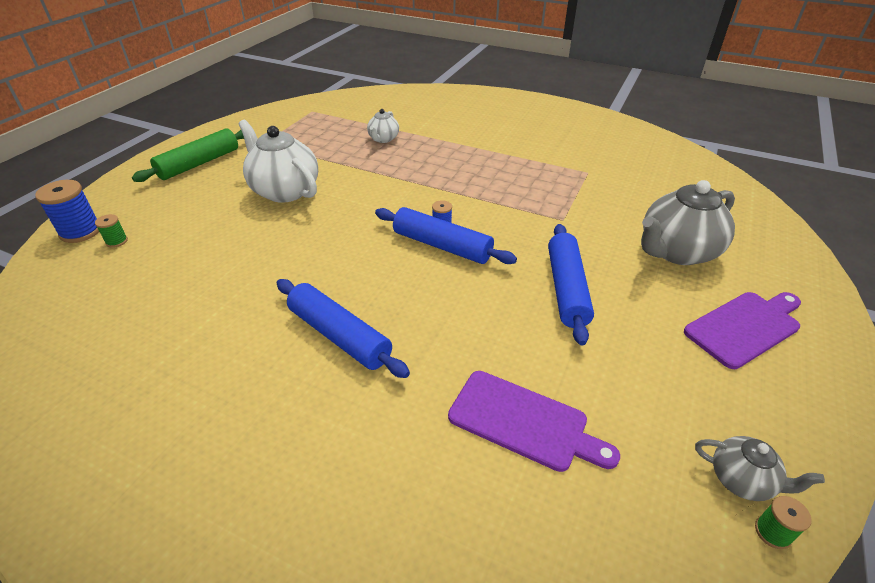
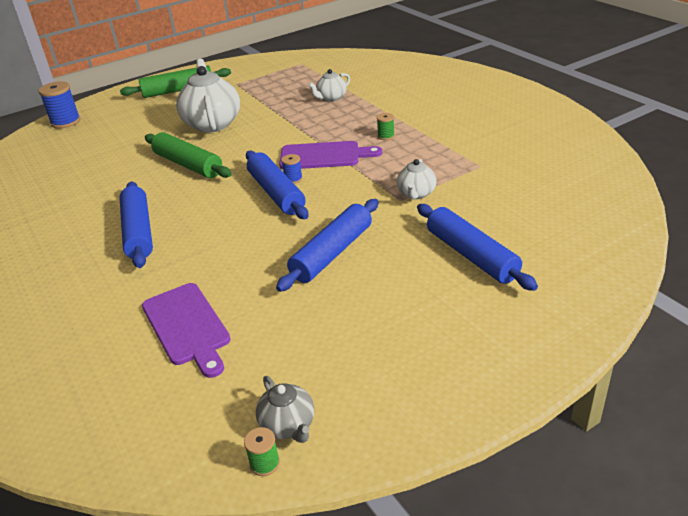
camera: 35 degrees right, 5 degrees down
green spool [95,214,128,248] -> green spool moved to [377,113,395,140]
grey teapot [641,180,735,265] -> blue rolling pin [417,204,538,291]
purple cutting board [684,292,801,369] -> purple cutting board moved to [279,141,382,169]
none -> green rolling pin [145,132,232,178]
none -> white teapot [397,159,437,199]

